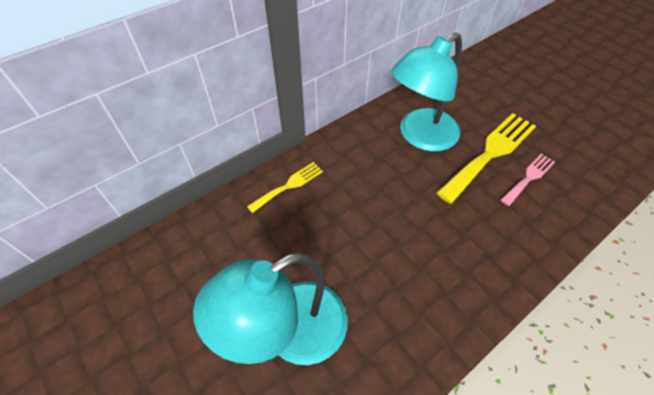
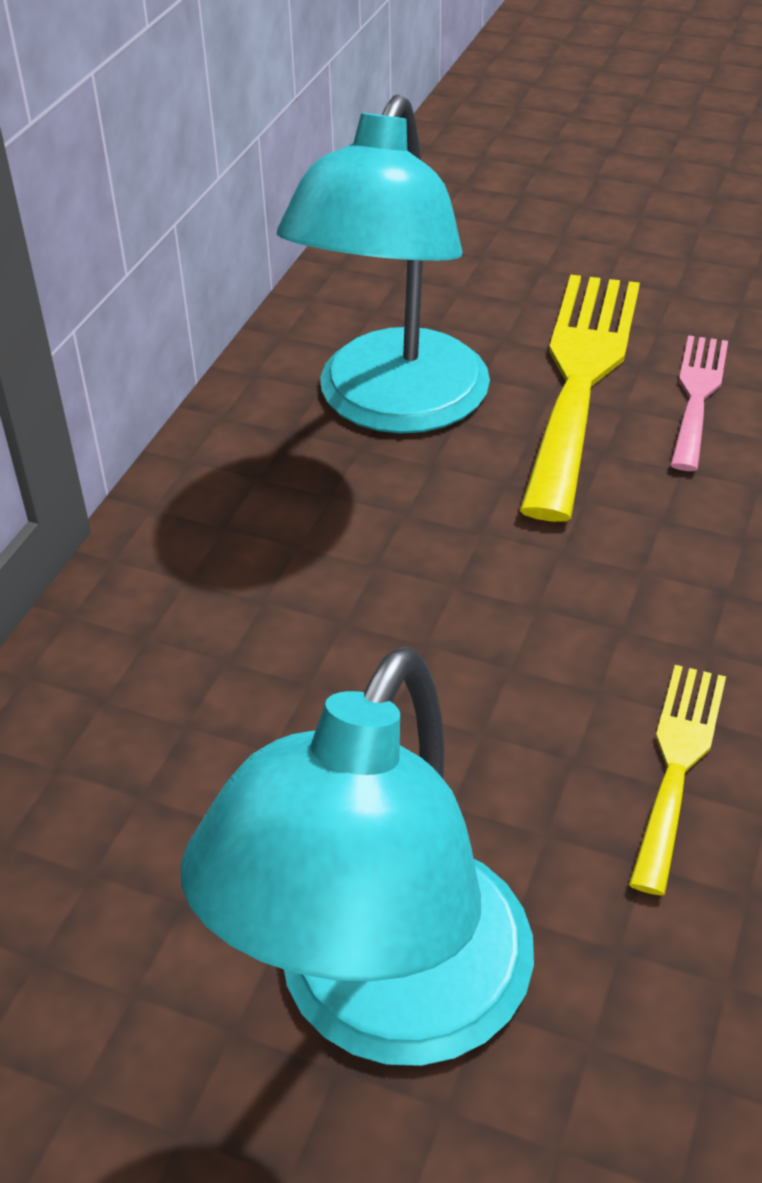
camera: 30 degrees left, 10 degrees down
yellow fork [247,162,323,213] -> yellow fork moved to [629,665,726,895]

